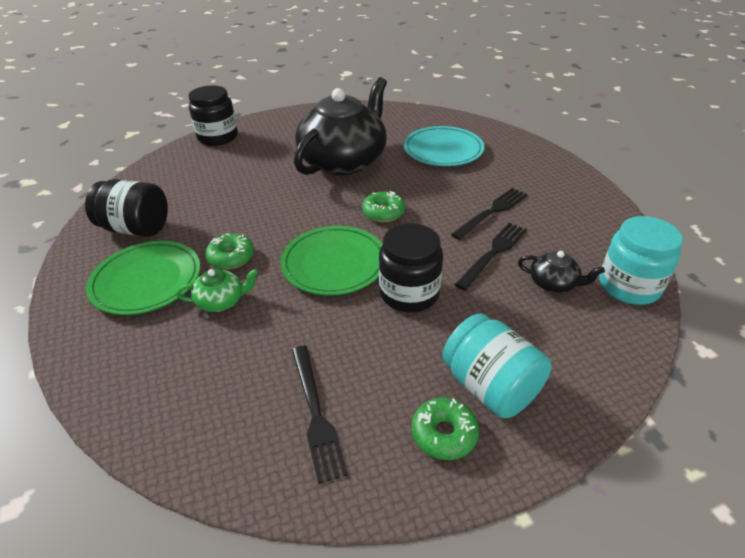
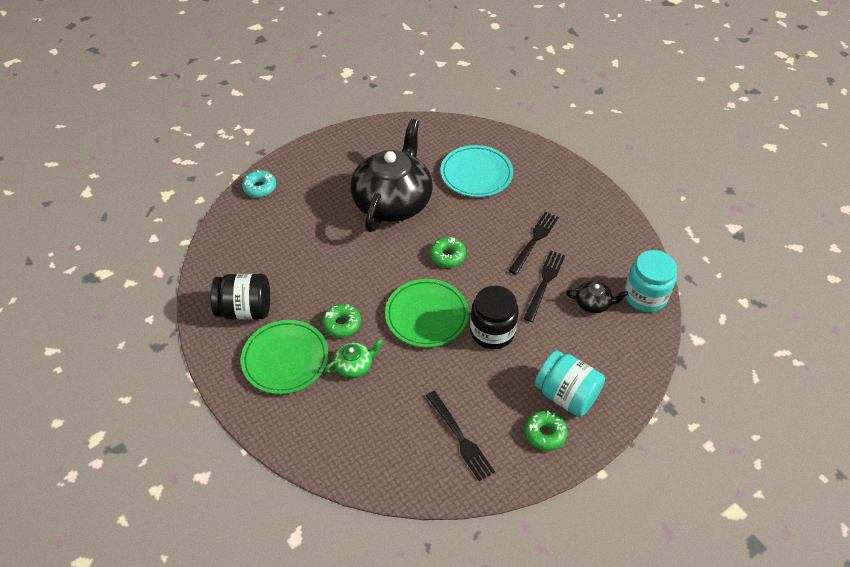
camera: 15 degrees left, 10 degrees up
black jar [189,85,238,146] -> turquoise donut [242,170,276,198]

